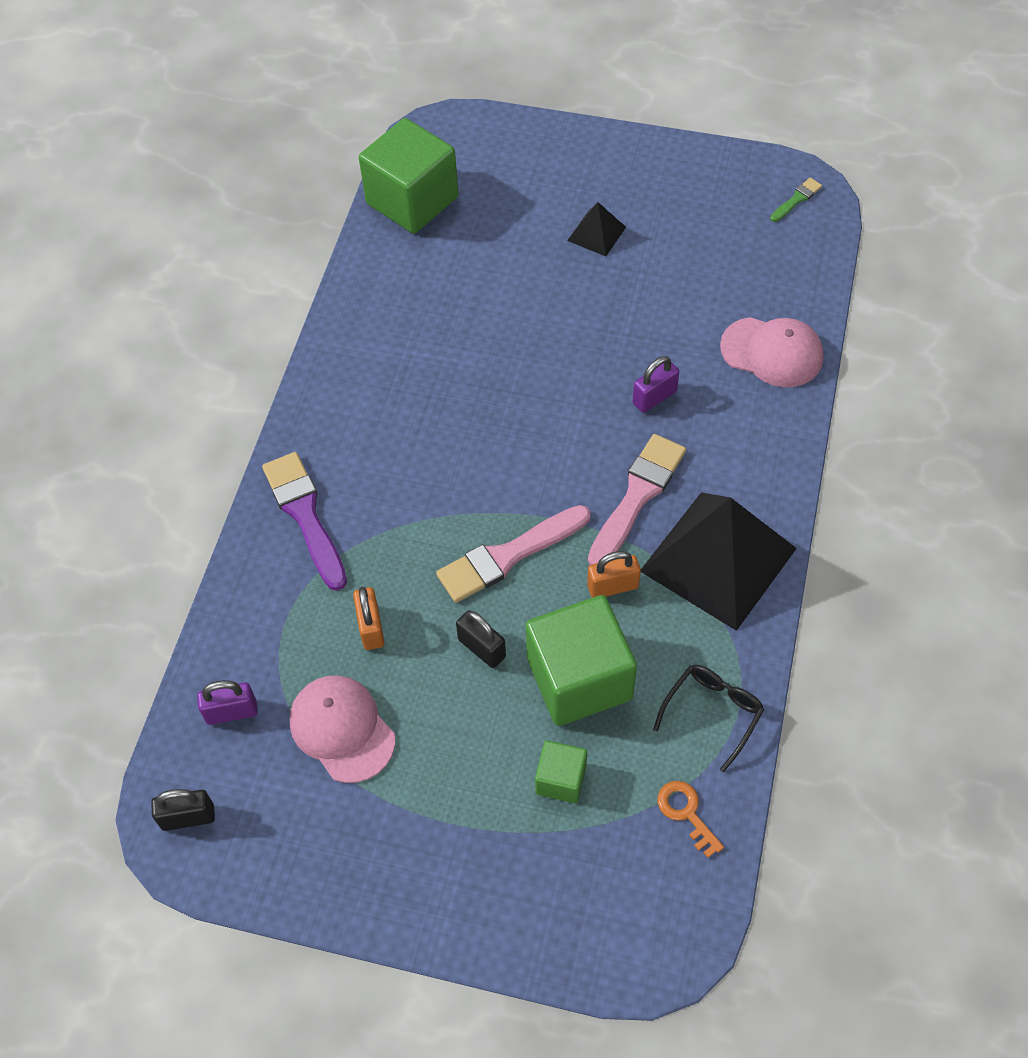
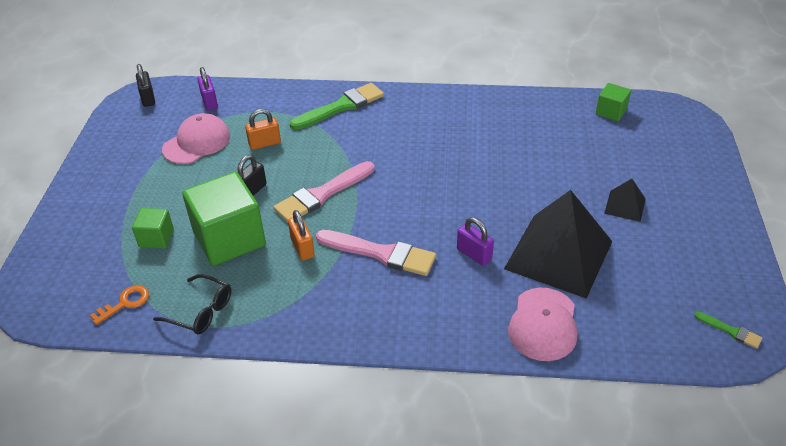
camera: 80 degrees right, 15 degrees down
purple brush [262,452,347,591] -> green brush [290,83,384,130]
green cube [359,118,459,234] -> green cube [596,83,631,121], size x0.50
pink brush [436,505,591,603] -> pink brush turned 90 degrees counterclockwise [273,161,374,222]
black pyramid [641,492,797,631] -> black pyramid moved to [504,190,612,299]

